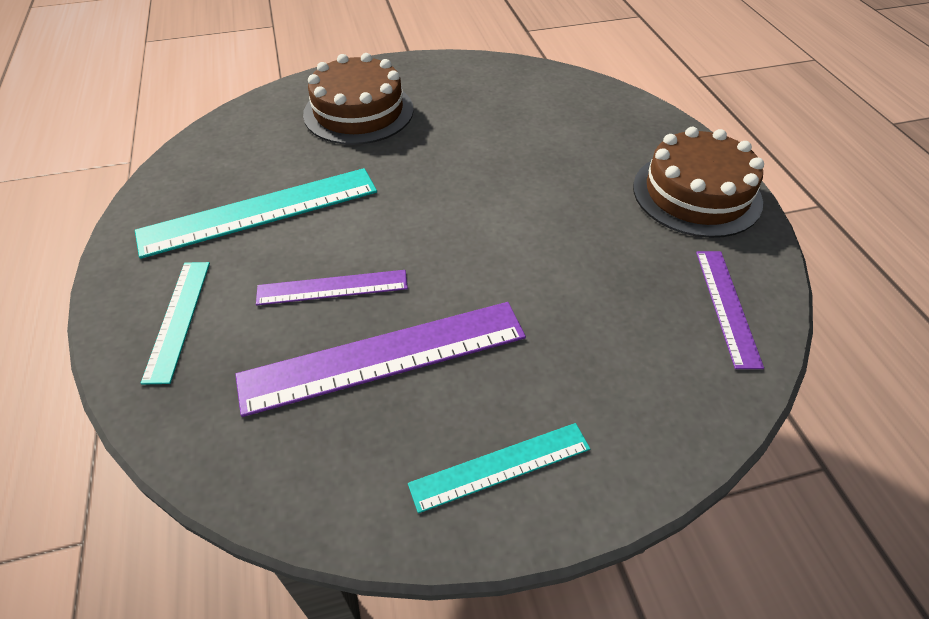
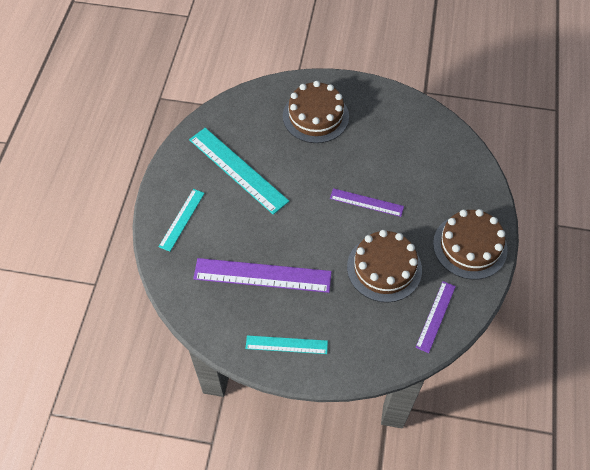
camera: 25 degrees right, 10 degrees up
turquoise ruler [135,168,377,259] -> turquoise ruler turned 45 degrees clockwise [189,128,289,215]
purple ruler [256,270,408,305] -> purple ruler moved to [330,188,404,217]
none -> brown cake [347,230,422,302]

